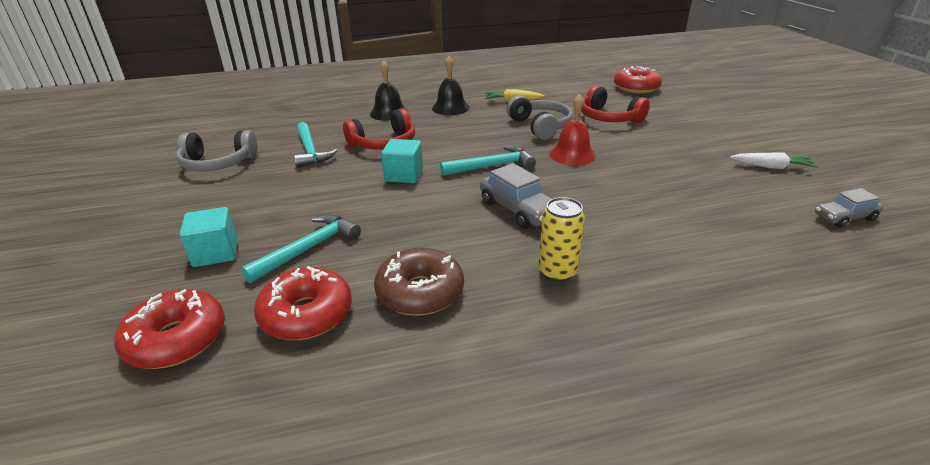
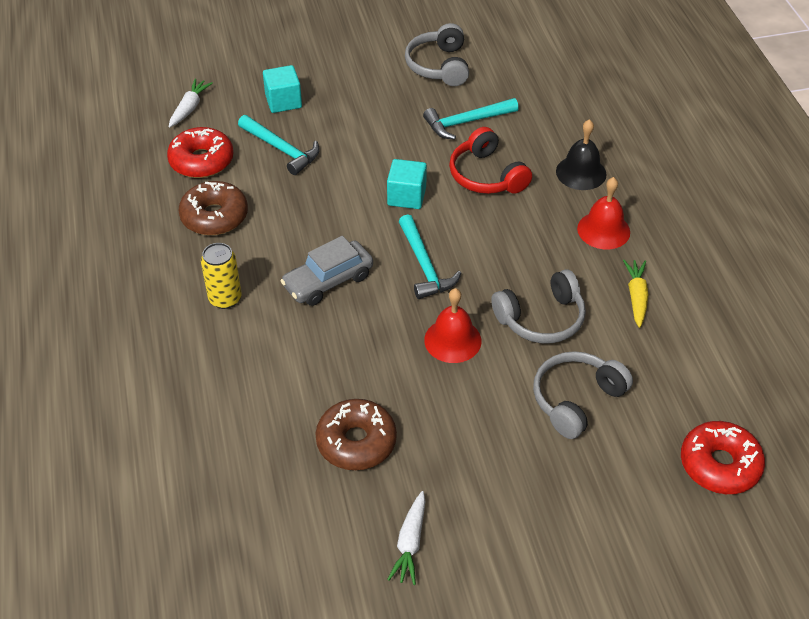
camera: 90 degrees right, 15 degrees up
red donut [114,289,225,369] -> white carrot [169,78,213,128]
black bell [432,56,470,115] -> red bell [577,177,630,249]
red headphones [581,85,650,123] -> grey headphones [533,351,633,439]
grey car [815,188,883,228] -> none
none -> brown donut [316,399,397,470]

